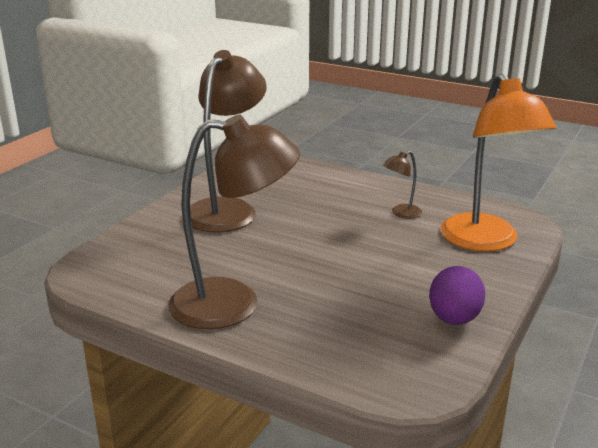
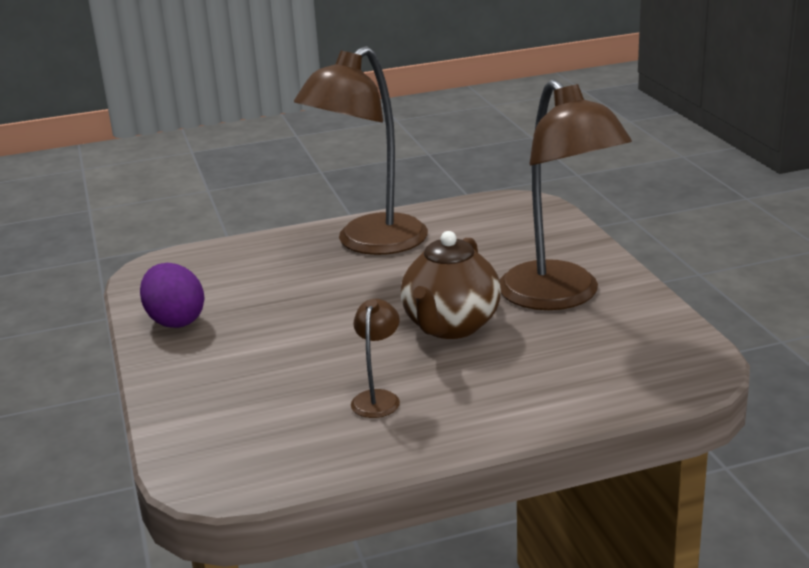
camera: 135 degrees right, 0 degrees up
orange lamp [441,73,556,251] -> none
none -> brown teapot [401,231,501,339]

